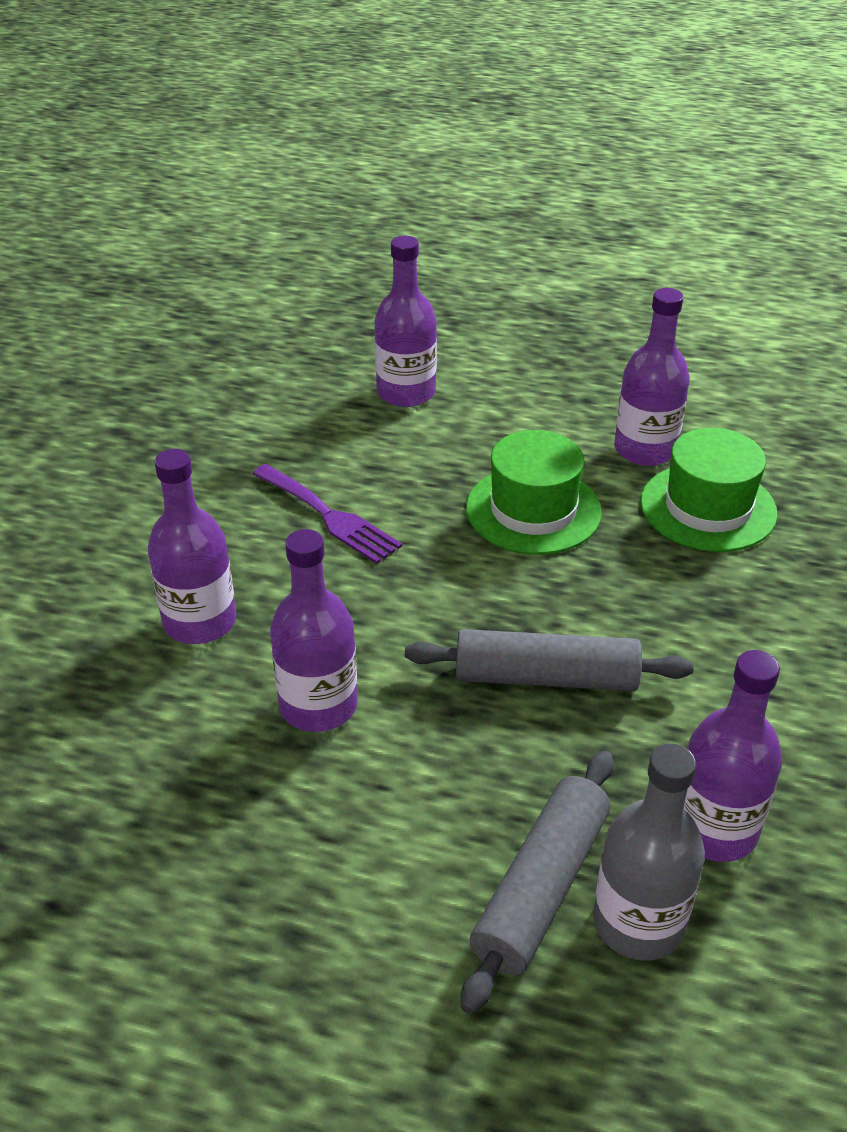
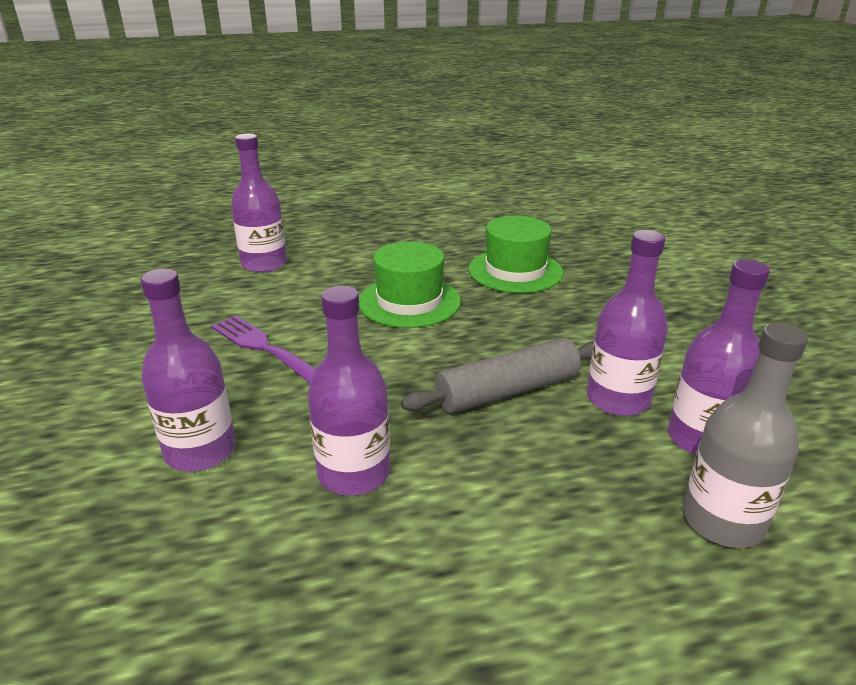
camera: 30 degrees left, 10 degrees down
purple fork [252,464,402,564] -> purple fork turned 150 degrees counterclockwise [211,315,315,383]
grey rolling pin [461,751,613,1014] -> none
purple bottle [614,288,690,466] -> purple bottle moved to [587,230,668,416]

